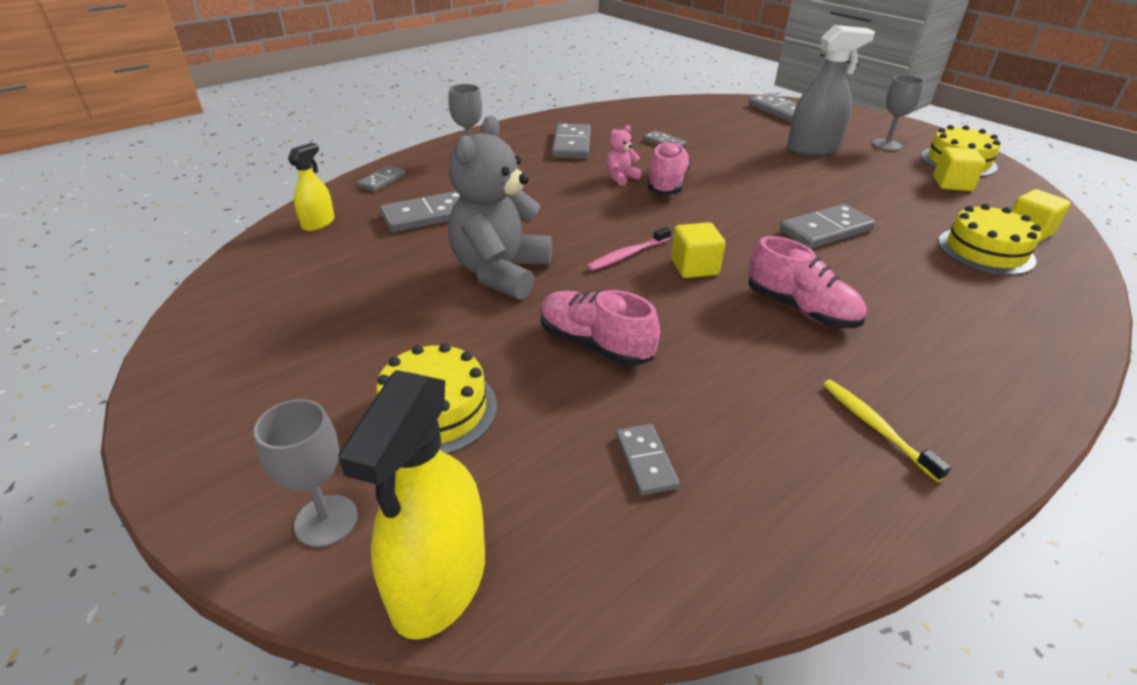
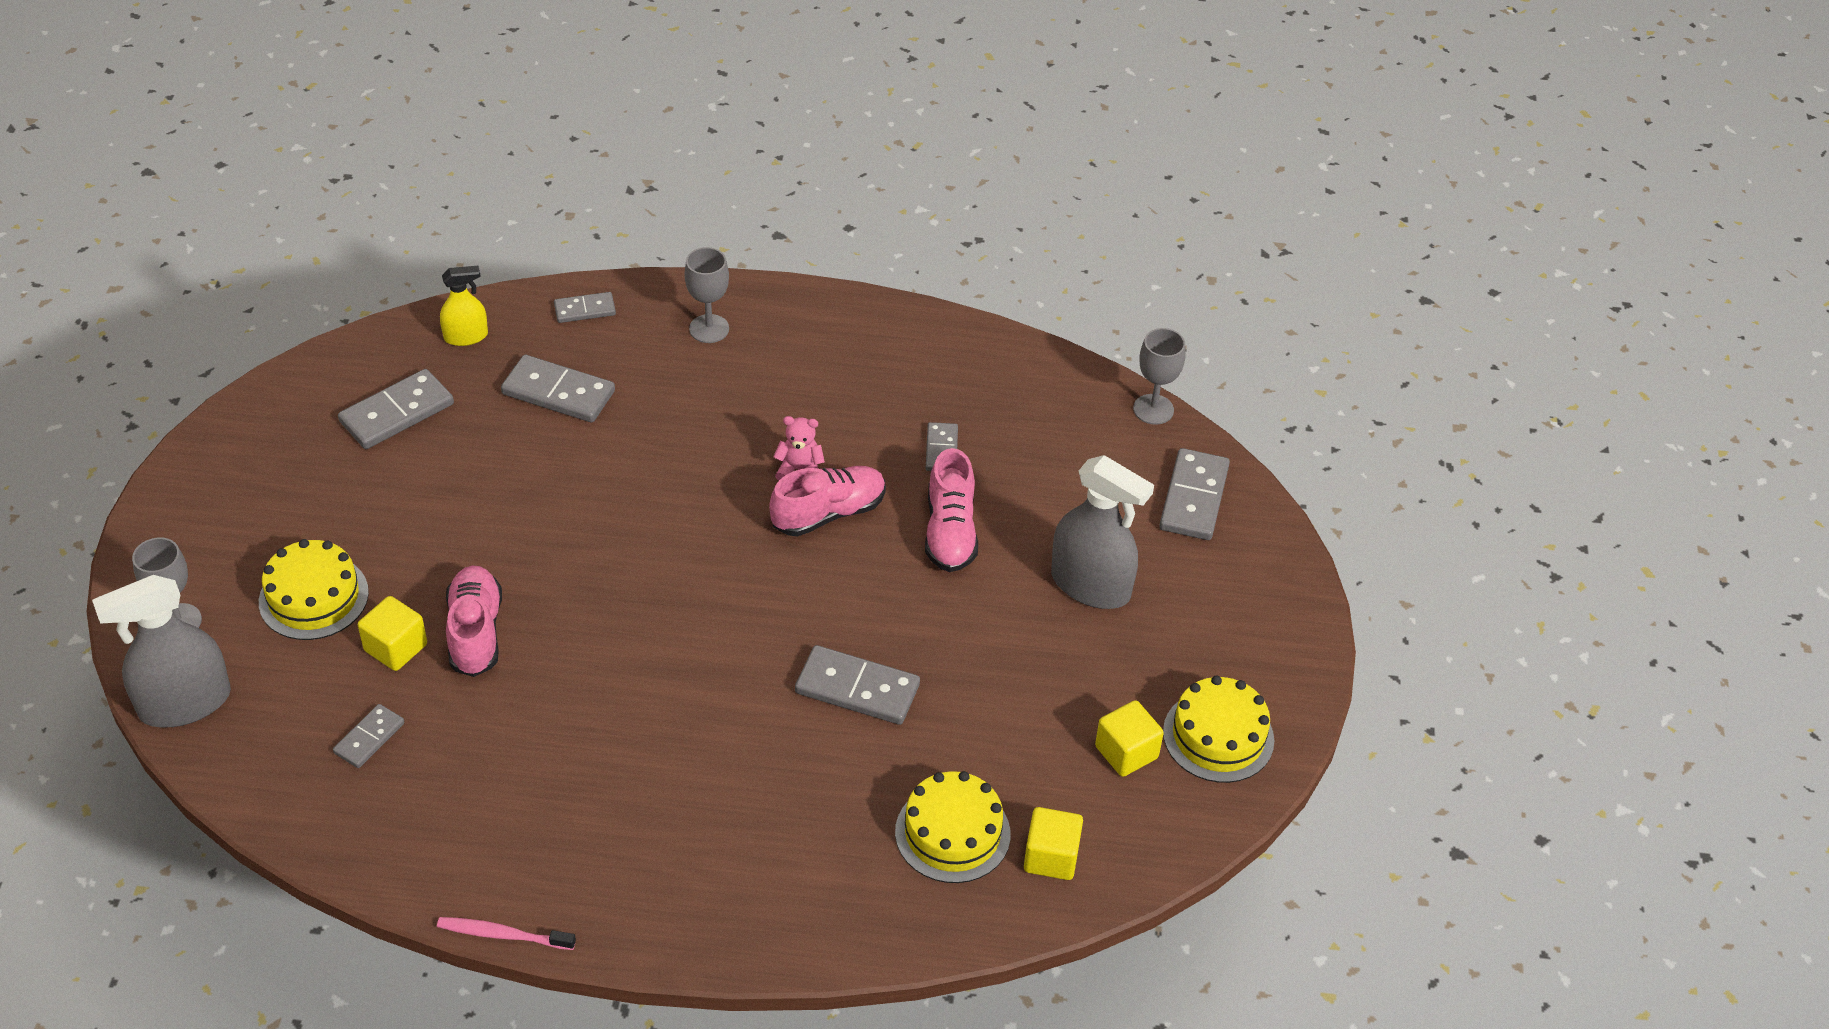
camera: 45 degrees right, 10 degrees up
yellow spray bottle [338,370,485,640] -> grey spray bottle [92,575,231,728]
grey teddy bear [448,116,552,300] -> none
grey domino [552,123,591,159] -> grey domino moved to [338,369,454,449]
pink toothbrush [587,227,671,271] -> pink toothbrush moved to [437,917,576,950]
yellow cube [671,222,725,278] -> yellow cube moved to [358,596,427,671]
pink shoe [748,236,867,328] -> pink shoe moved to [925,448,978,572]
yellow toothbrush [823,380,951,482] -> none
grey goblet [873,75,925,151] -> grey goblet moved to [1133,328,1186,425]

